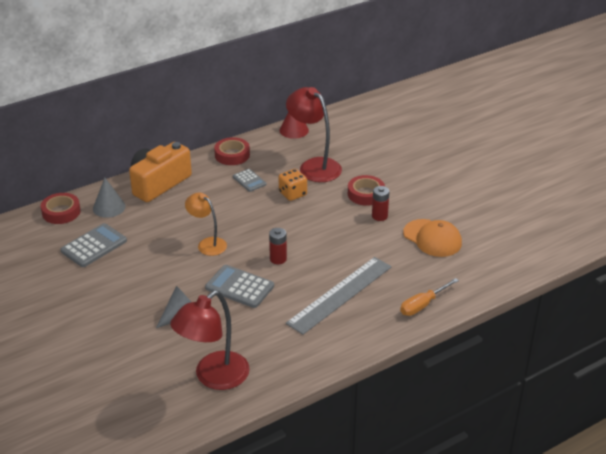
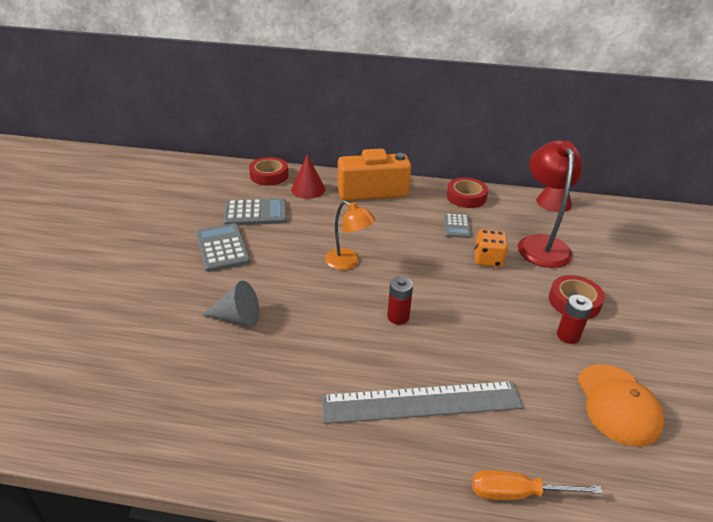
camera: 40 degrees right, 0 degrees up
grey cone [93,178,126,218] -> red cone [291,155,325,199]
red lamp [170,291,250,390] -> none
orange lamp [185,193,227,256] -> orange lamp turned 135 degrees clockwise [325,201,375,270]
grey calculator [205,265,274,308] -> grey calculator moved to [196,223,250,272]

